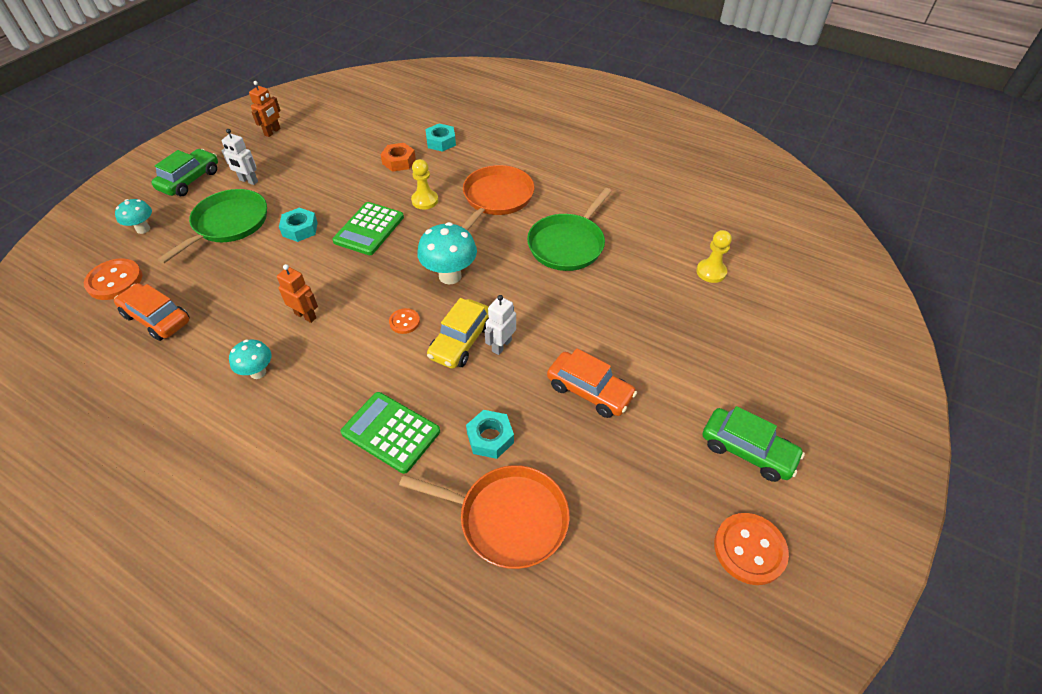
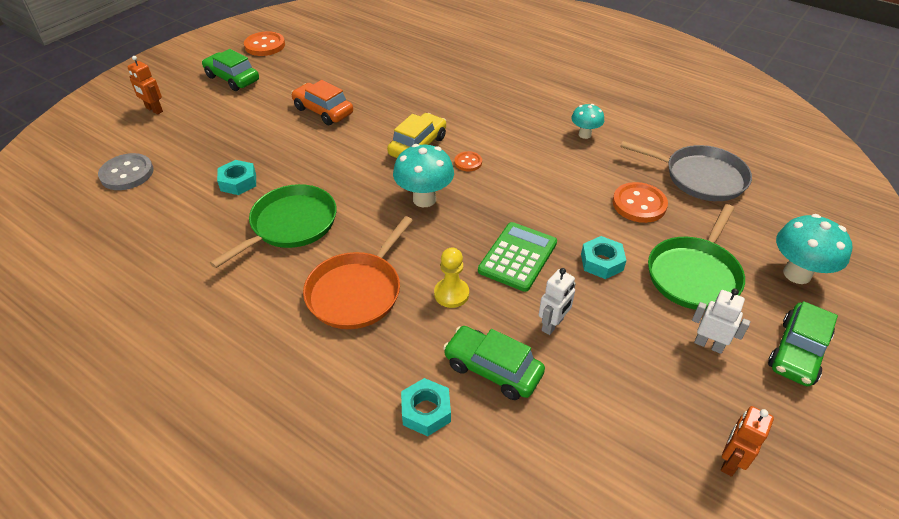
camera: 175 degrees left, 5 degrees down
orange button [84,259,142,300] -> orange button moved to [612,182,668,223]
orange car [114,283,189,341] -> grey pan [620,141,752,201]
turquoise mushroom [115,199,152,234] -> turquoise mushroom [776,214,853,284], size x1.65
orange robot [277,264,318,323] -> orange robot moved to [127,56,163,115]
green calculator [341,392,440,474] -> none
orange nut [380,143,416,172] -> green car [443,326,545,400]
orange pan [399,465,570,569] -> none
turquoise nut [466,410,514,459] -> turquoise nut moved to [217,160,256,195]
white robot [485,295,516,355] -> white robot moved to [539,268,576,335]
yellow pawn [696,230,732,283] -> none
none -> grey button [98,153,154,190]

